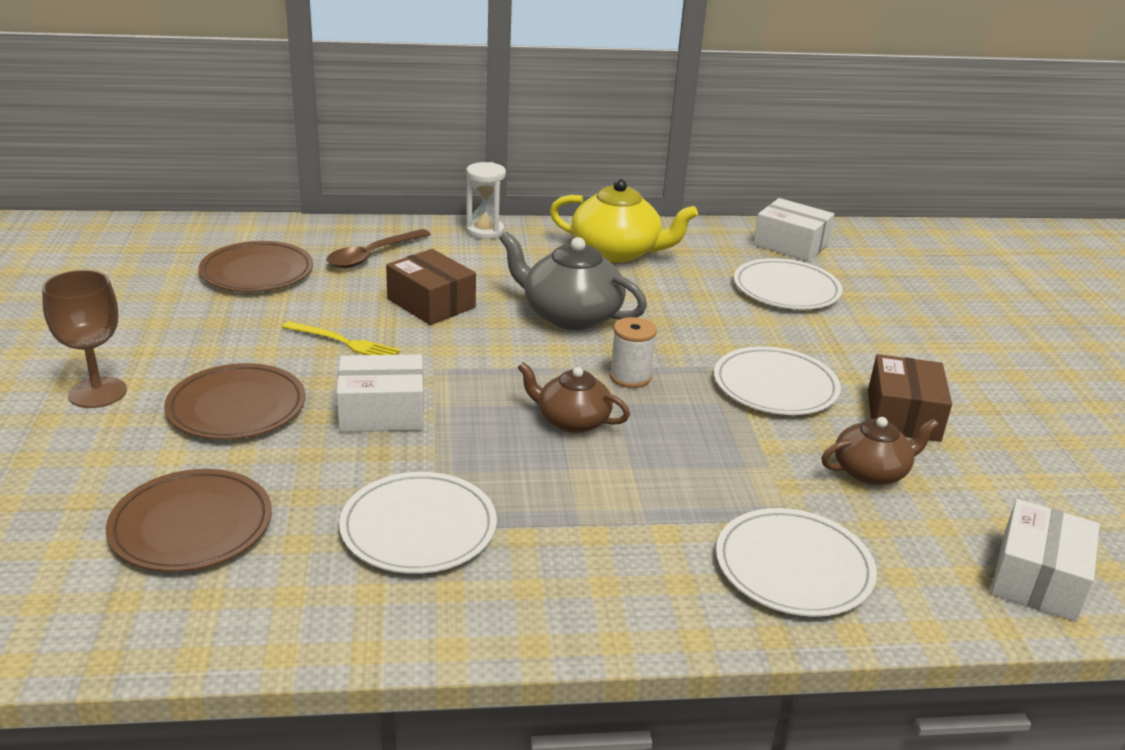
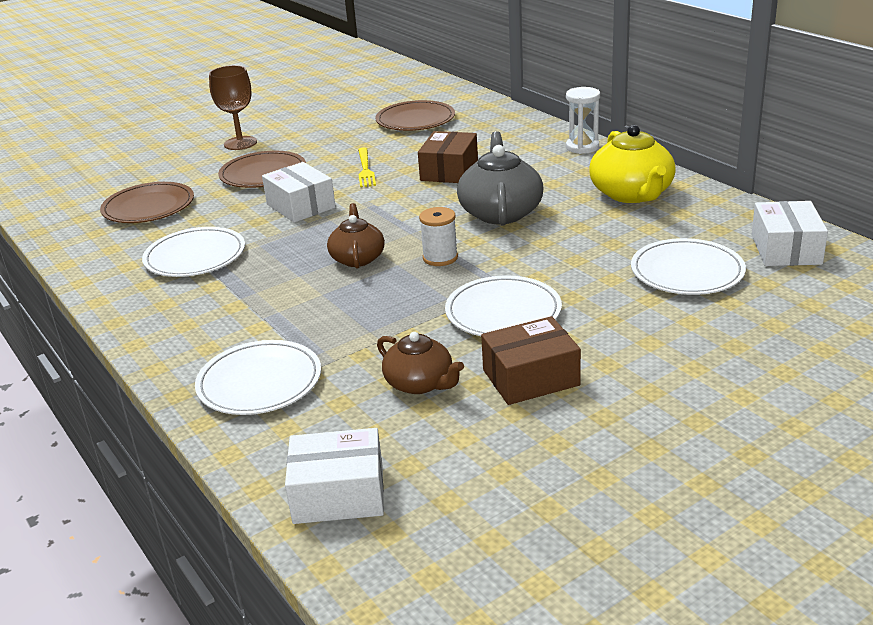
camera: 65 degrees right, 0 degrees up
brown spoon [327,229,431,268] -> none

